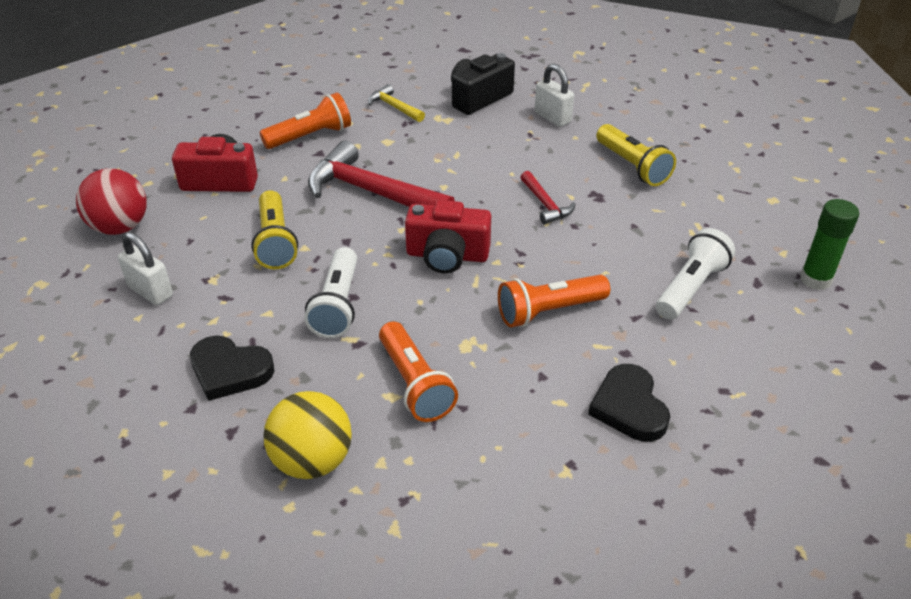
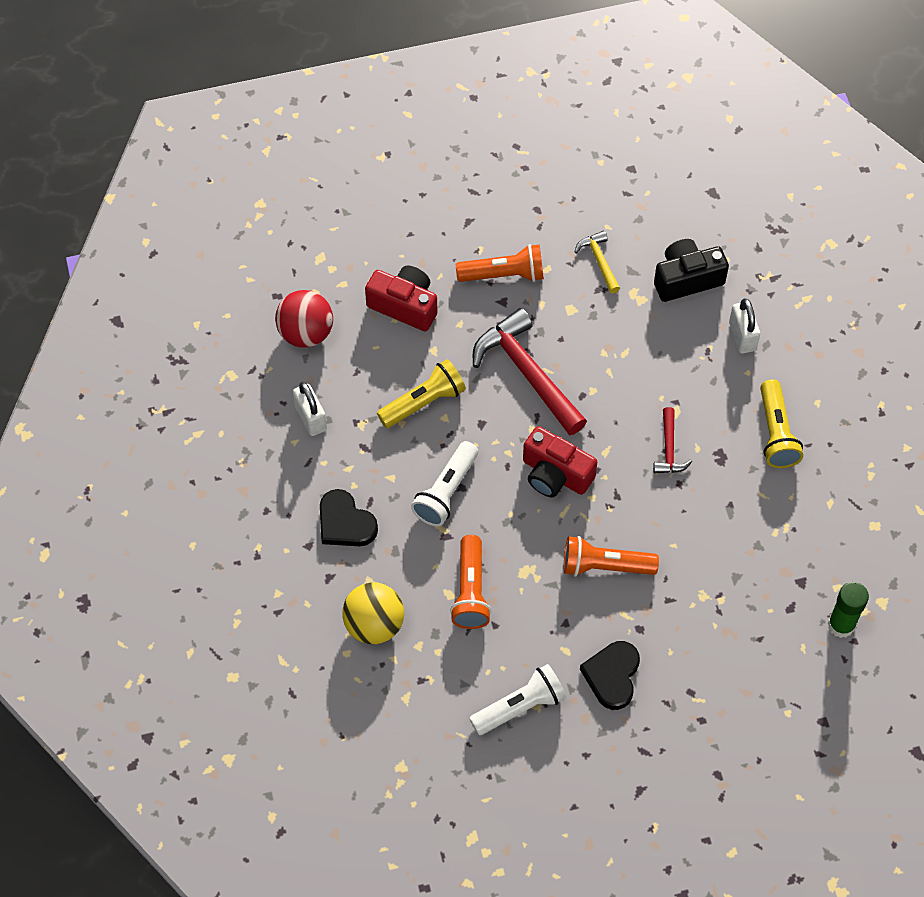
camera: 25 degrees right, 20 degrees up
yellow flashlight [251,190,298,269] -> yellow flashlight turned 135 degrees counterclockwise [377,359,466,428]
white flashlight [656,228,735,319] -> white flashlight moved to [469,664,566,735]

